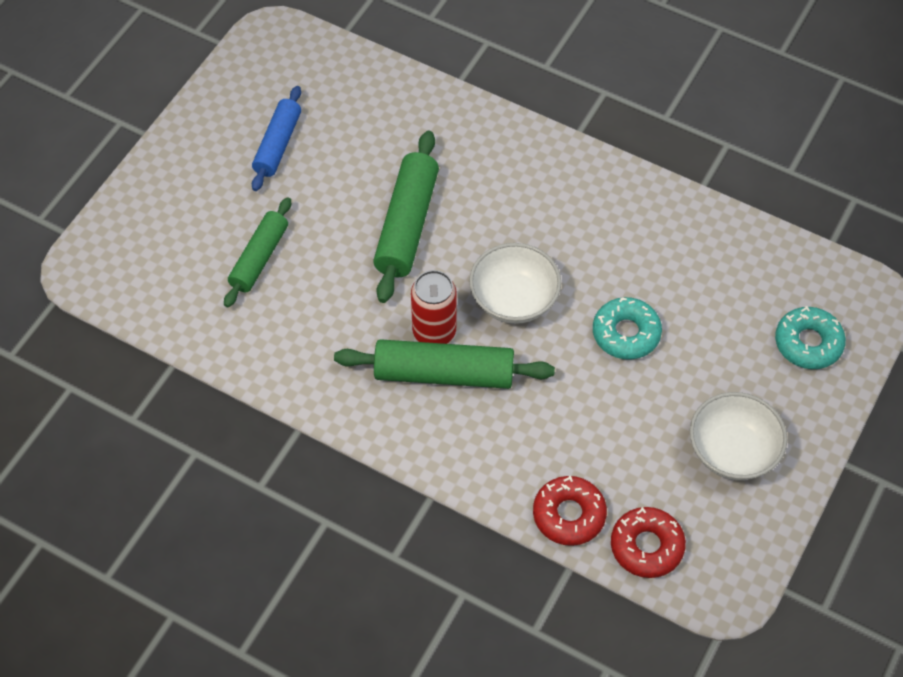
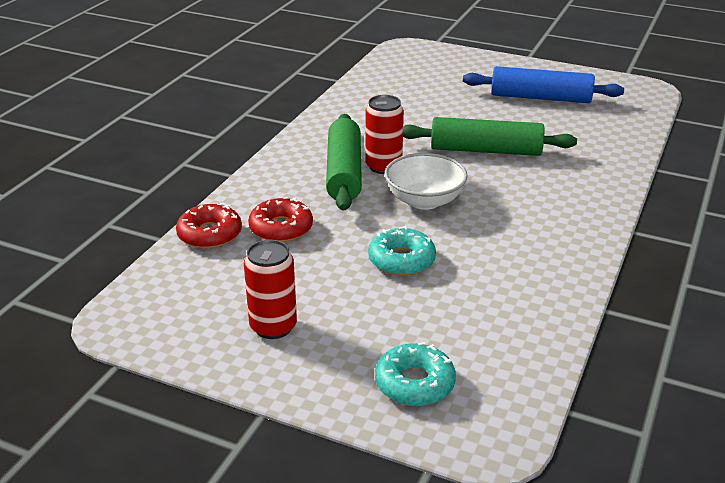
camera: 85 degrees right, 25 degrees down
green rolling pin [224,197,291,308] -> none
blue rolling pin [252,86,301,191] -> blue rolling pin [463,66,624,103], size x1.51
red donut [611,507,686,578] -> red donut moved to [248,197,313,242]
white bowl [690,392,787,480] -> red can [244,240,297,339]

